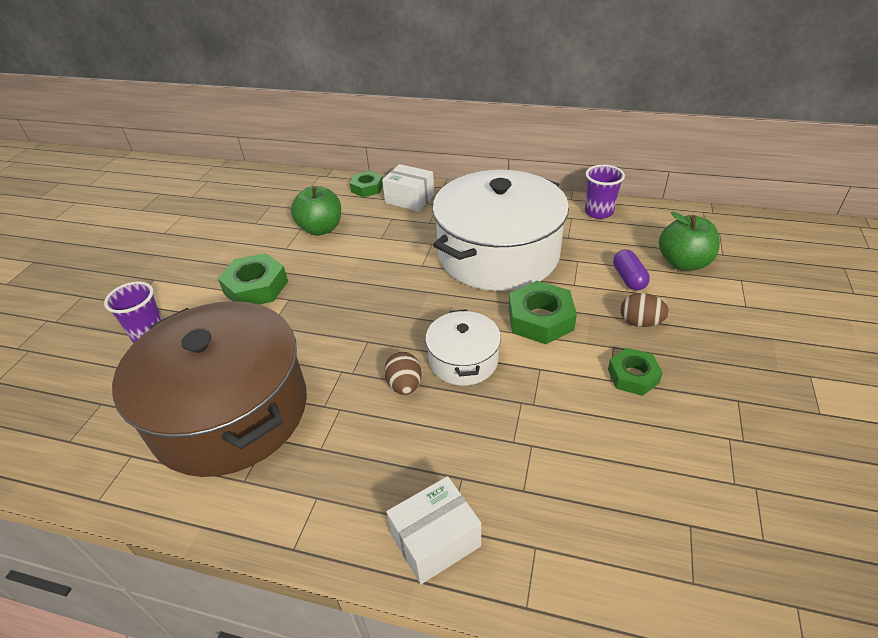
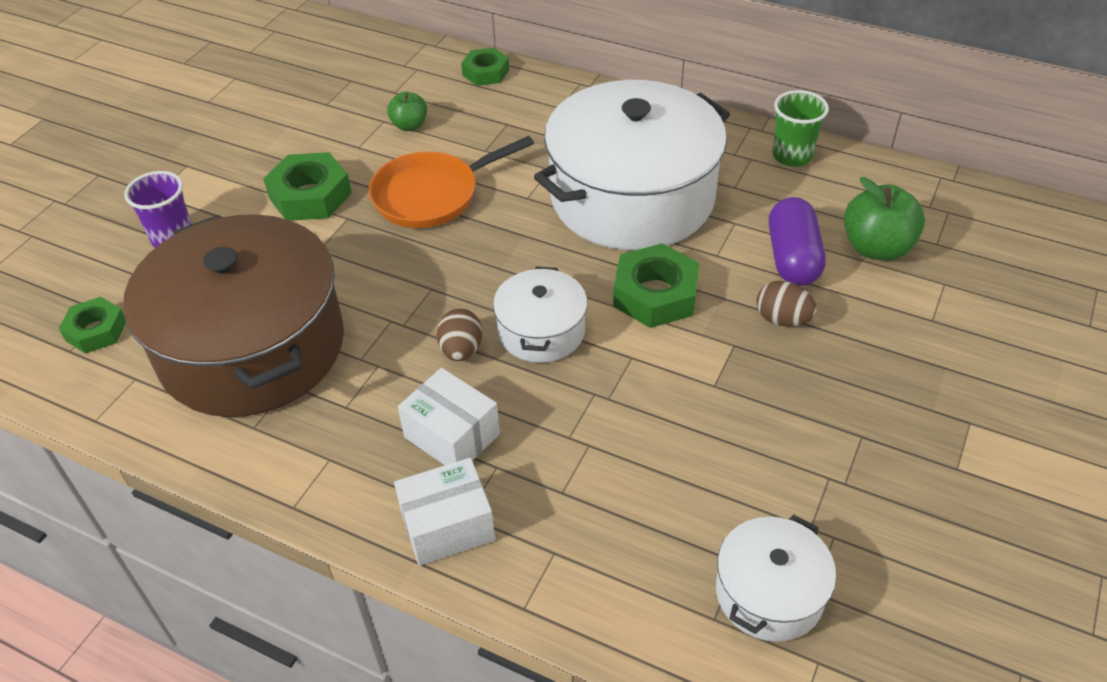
camera: 10 degrees right, 5 degrees up
green apple [291,186,341,236] -> green apple [387,92,427,131], size x0.59
white box [382,164,434,211] -> white box moved to [398,368,500,465]
purple cup [585,165,625,219] -> green cup [772,90,829,167]
green nut [608,348,663,396] -> green nut moved to [59,297,126,353]
purple capsule [613,249,650,291] -> purple capsule [769,197,826,286], size x1.51
none -> orange pan [369,136,534,228]
none -> white pot [716,514,836,642]

